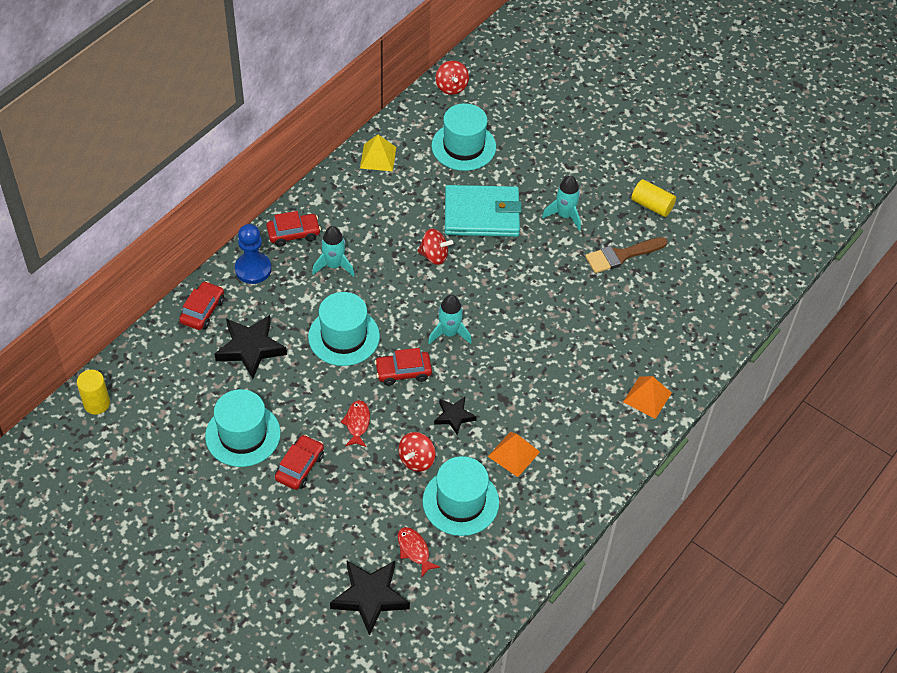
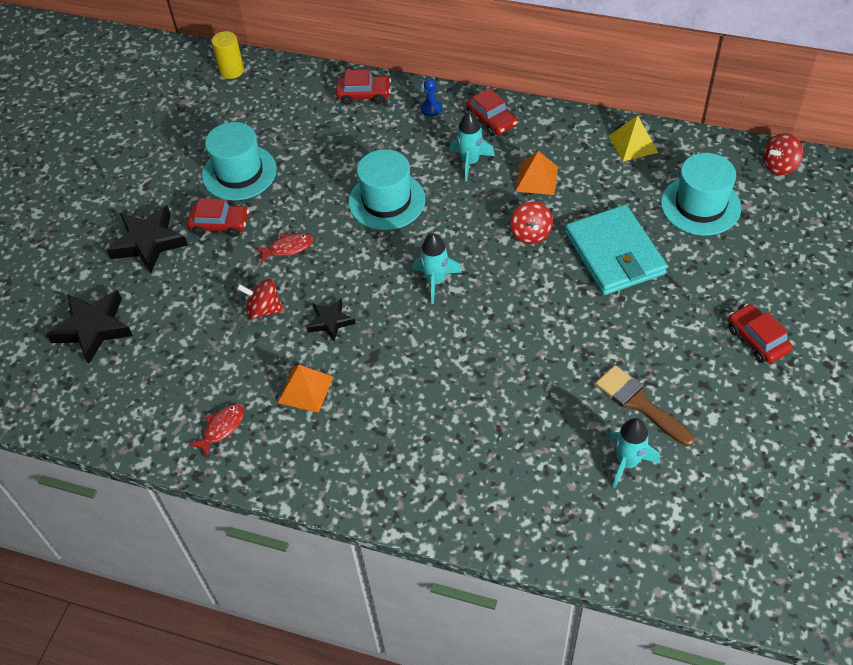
camera: 75 degrees right, 0 degrees up
black star [214,315,287,379] -> black star moved to [107,205,188,274]
blue pawn [235,224,272,284] -> blue pawn [421,78,442,116], size x0.56
red car [375,348,432,385] -> red car moved to [728,304,792,363]
red fish [398,527,441,578] -> red fish moved to [188,404,244,458]
turquoise hat [423,456,499,536] -> none
turquoise rocket [542,175,581,230] -> turquoise rocket moved to [609,418,660,488]
orange pyramid [623,376,672,419] -> orange pyramid moved to [515,151,558,195]
yellow cylinder [631,179,676,217] -> none

